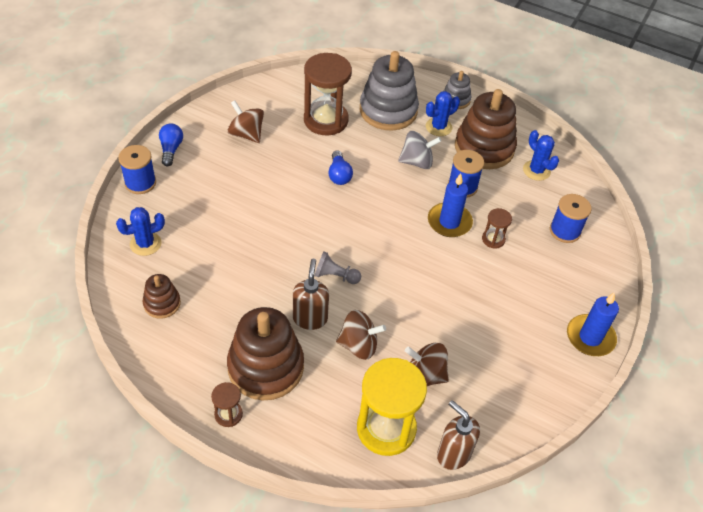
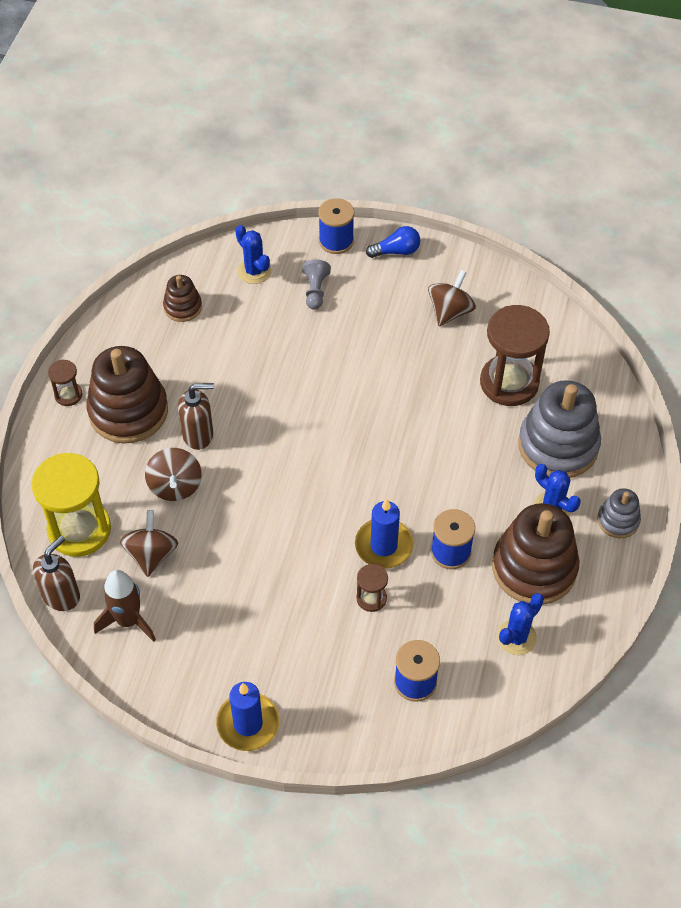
camera: 80 degrees right, 5 degrees up
grey pawn [314,252,361,284] -> grey pawn moved to [302,259,331,310]
blue light bulb [328,150,353,185] -> none
grey spinning top [398,131,441,169] -> none
none -> brown rocket [94,570,156,642]

